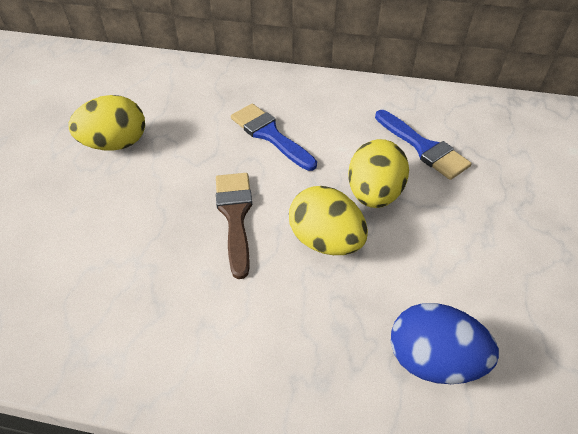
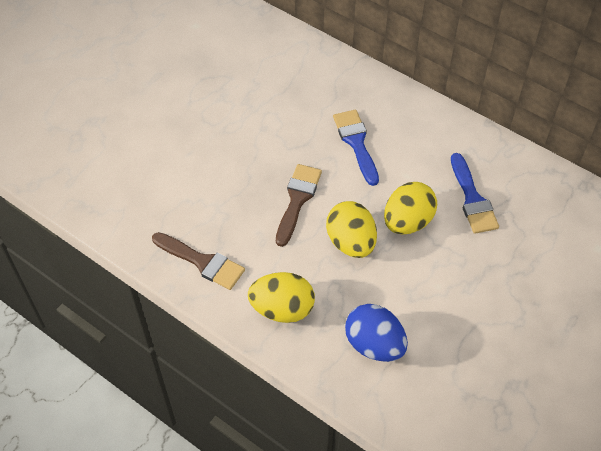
camera: 25 degrees right, 5 degrees up
yellow egg [68,95,145,150] -> yellow egg moved to [248,272,315,323]
none -> brown brush [152,232,245,290]

